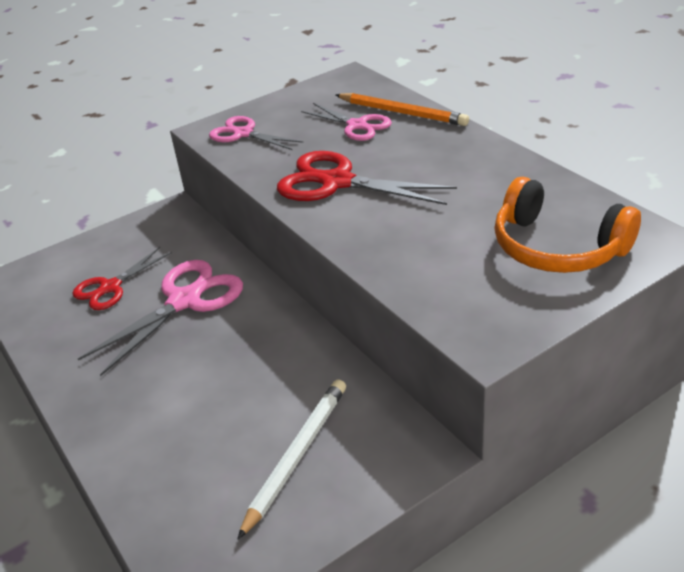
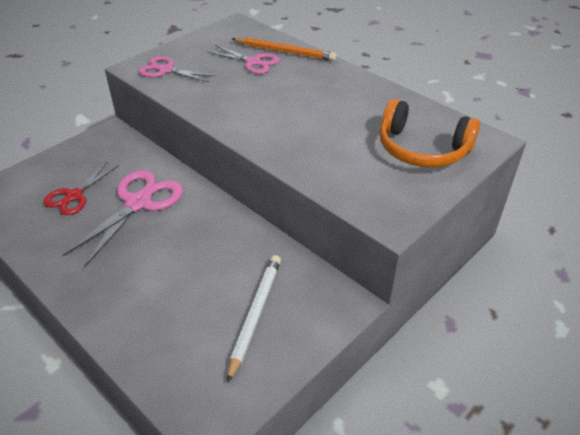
camera: 15 degrees left, 5 degrees up
red scissors [277,151,457,205] -> none

